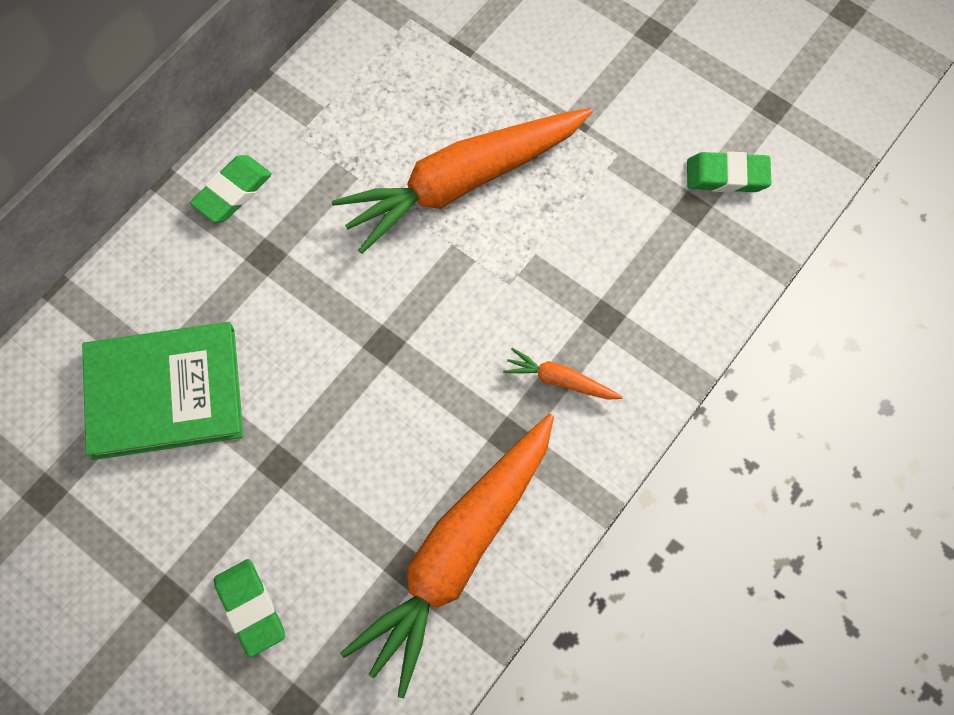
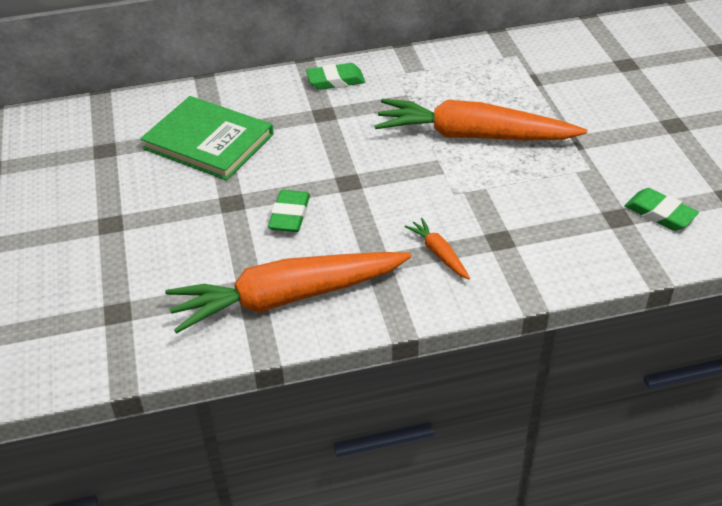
camera: 40 degrees right, 25 degrees down
green eraser [214,559,285,658] -> green eraser moved to [268,190,310,232]

